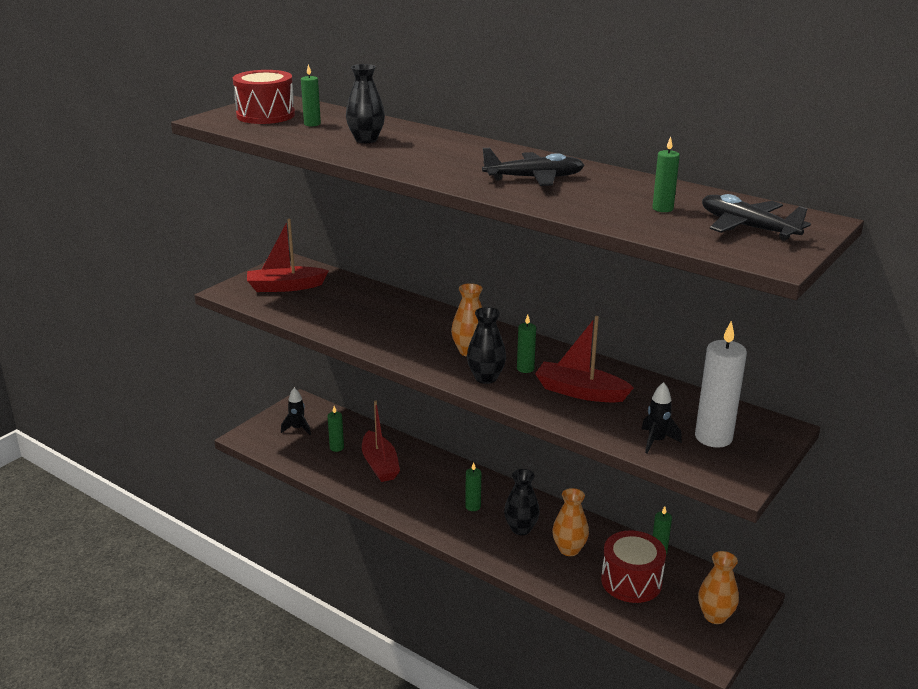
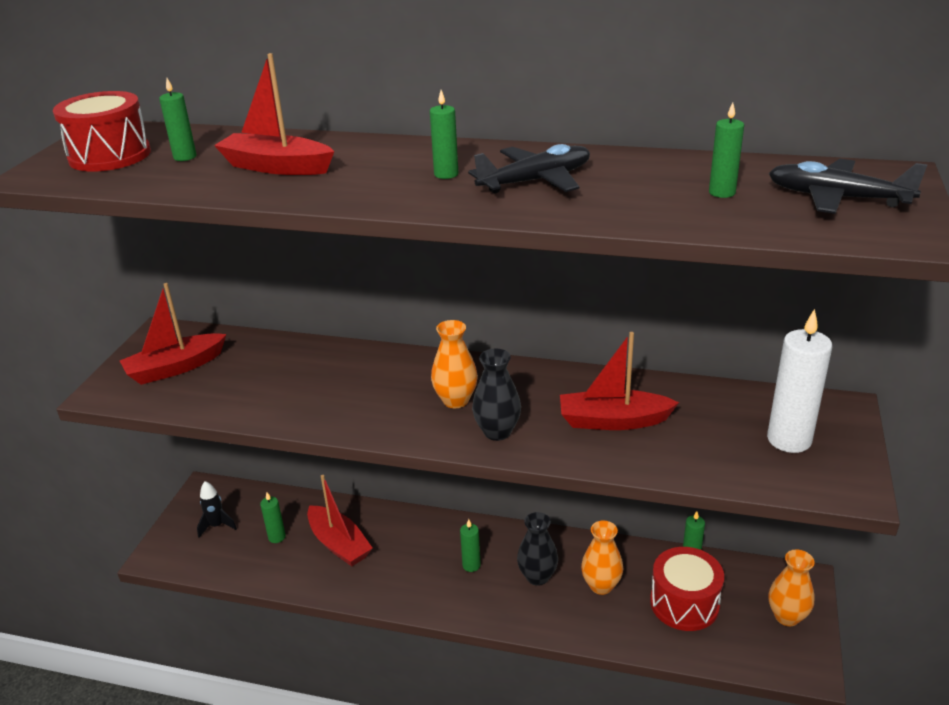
camera: 20 degrees left, 5 degrees up
black vase [346,64,385,143] -> red boat [214,53,334,175]
green candle [517,315,536,373] -> green candle moved to [430,90,458,179]
black rocket [642,382,682,453] -> none

